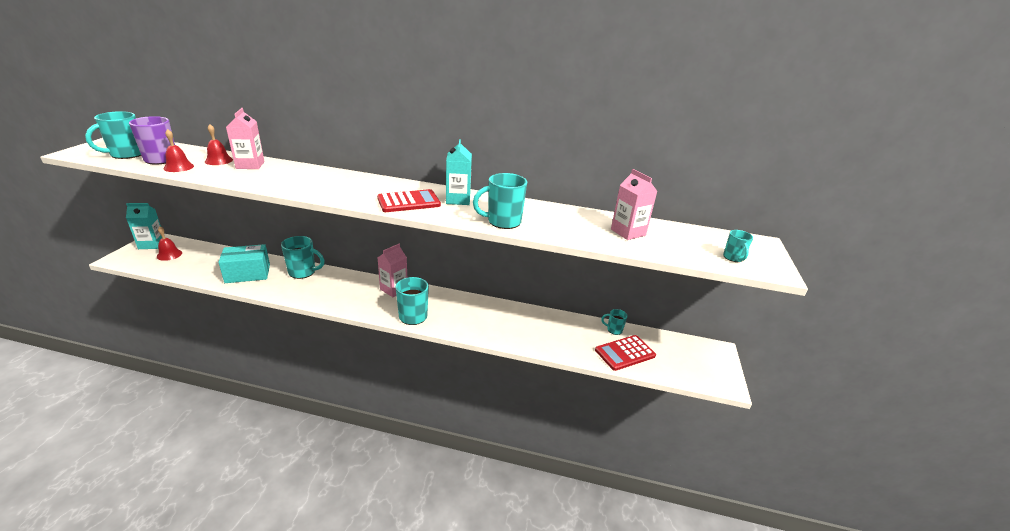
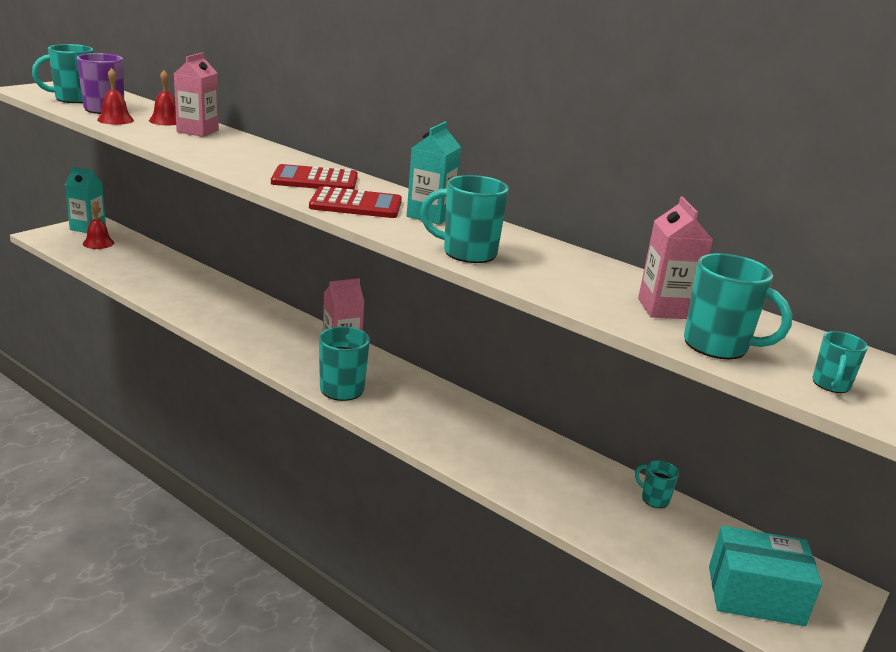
camera: 25 degrees right, 5 degrees down
turquoise box [218,244,270,283] -> turquoise box moved to [709,526,822,626]
turquoise mug [281,236,325,279] -> turquoise mug moved to [684,253,792,359]
red calculator [595,335,656,371] -> red calculator moved to [271,164,358,190]

